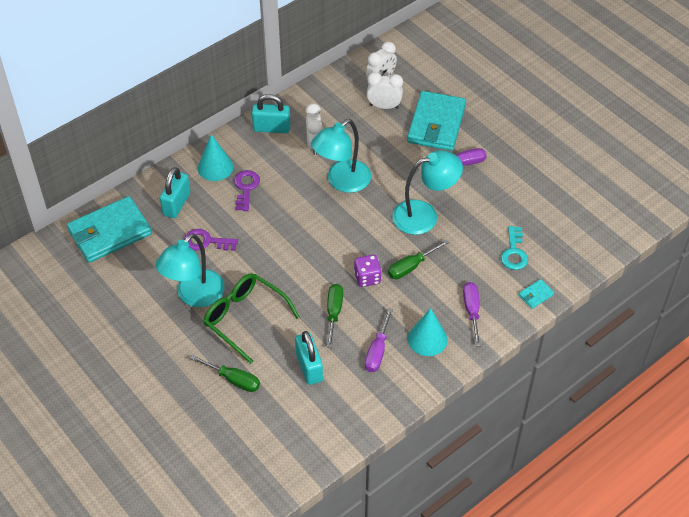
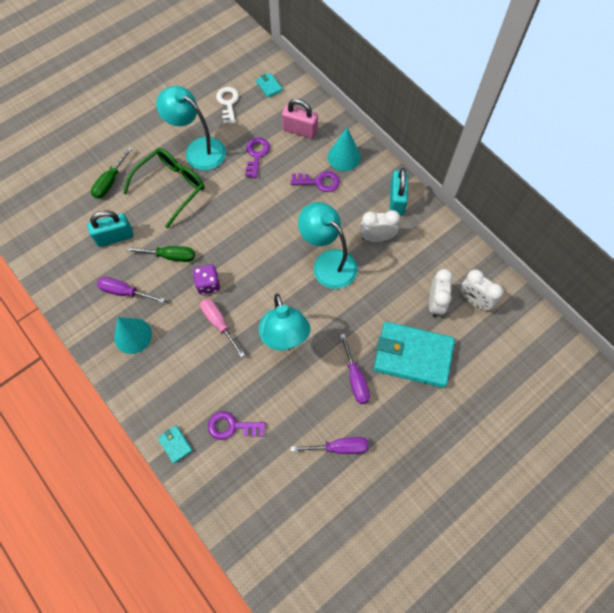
camera: 90 degrees right, 15 degrees up
turquoise wallet [67,196,152,263] -> turquoise wallet [256,73,283,98], size x0.41
turquoise padlock [160,167,190,218] -> pink padlock [282,99,318,139]
green screwdriver [388,240,449,279] -> pink screwdriver [200,299,245,357]
purple screwdriver [463,282,481,346] -> purple screwdriver moved to [291,437,369,454]
turquoise key [501,226,528,270] -> purple key [208,411,266,440]
none -> white key [216,87,239,125]

